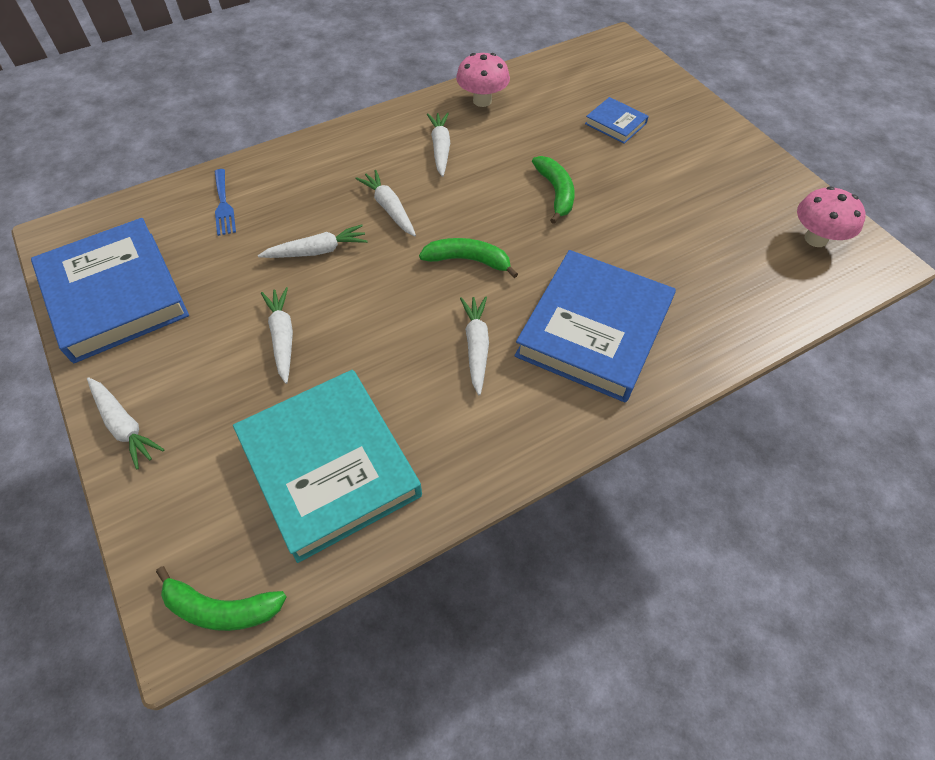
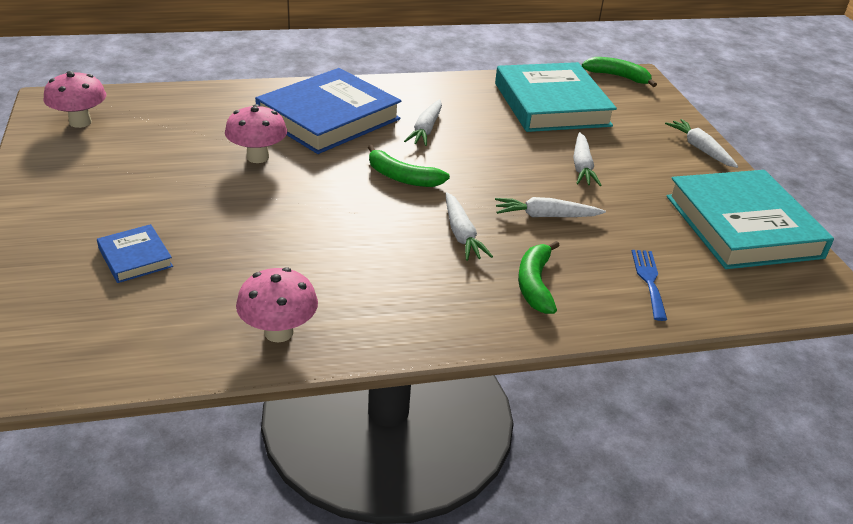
camera: 165 degrees left, 20 degrees down
blue book [31,218,189,363] -> turquoise book [667,170,834,269]
white carrot [427,112,450,177] -> none
green banana [532,156,575,224] -> green banana moved to [518,241,560,314]
none -> pink mushroom [225,104,287,163]

